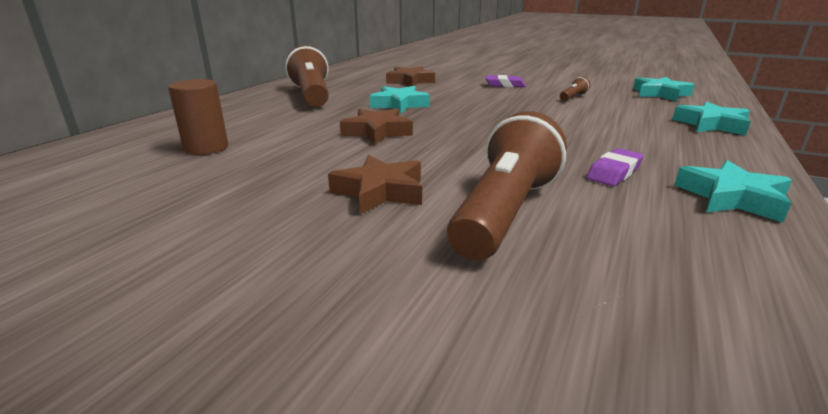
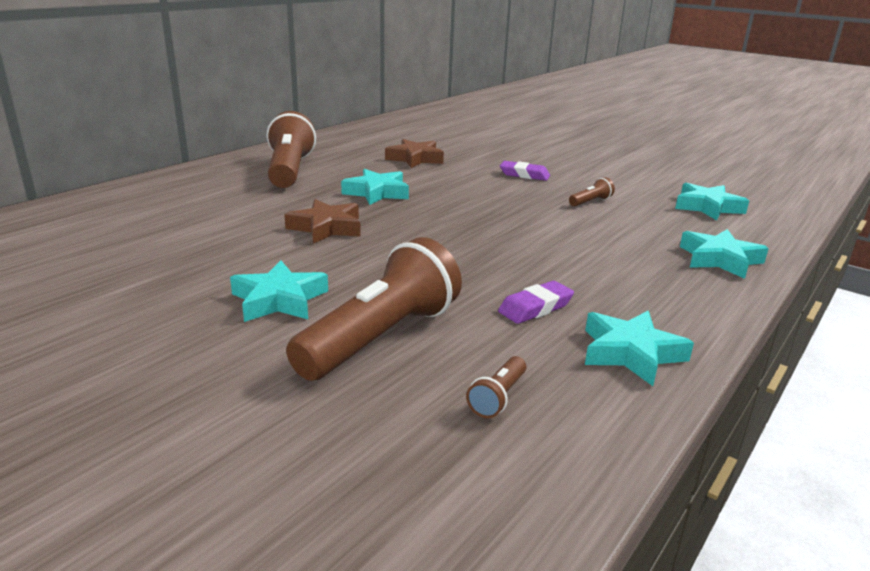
camera: 10 degrees right, 0 degrees up
brown cylinder [168,79,228,155] -> none
brown star [328,155,422,214] -> turquoise star [230,261,328,322]
none -> brown flashlight [466,356,526,418]

